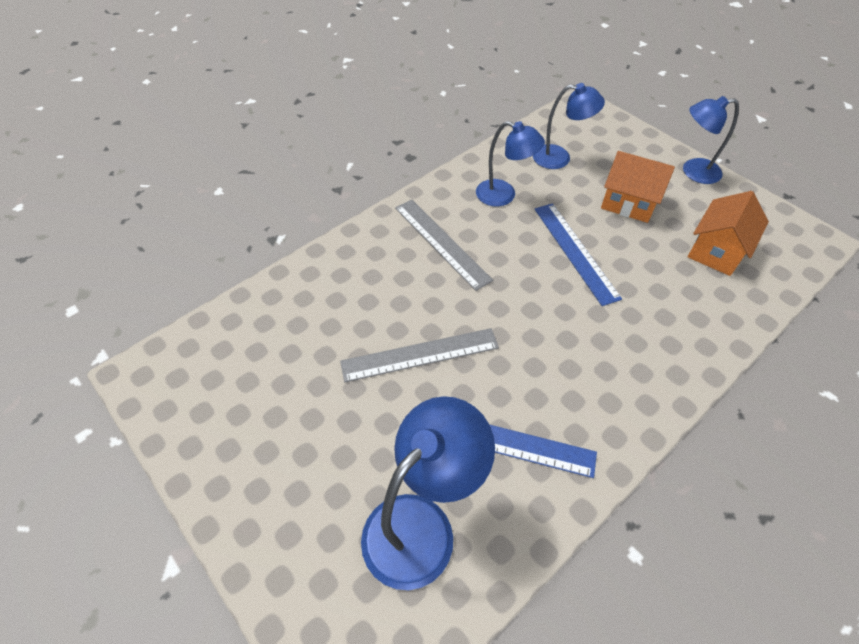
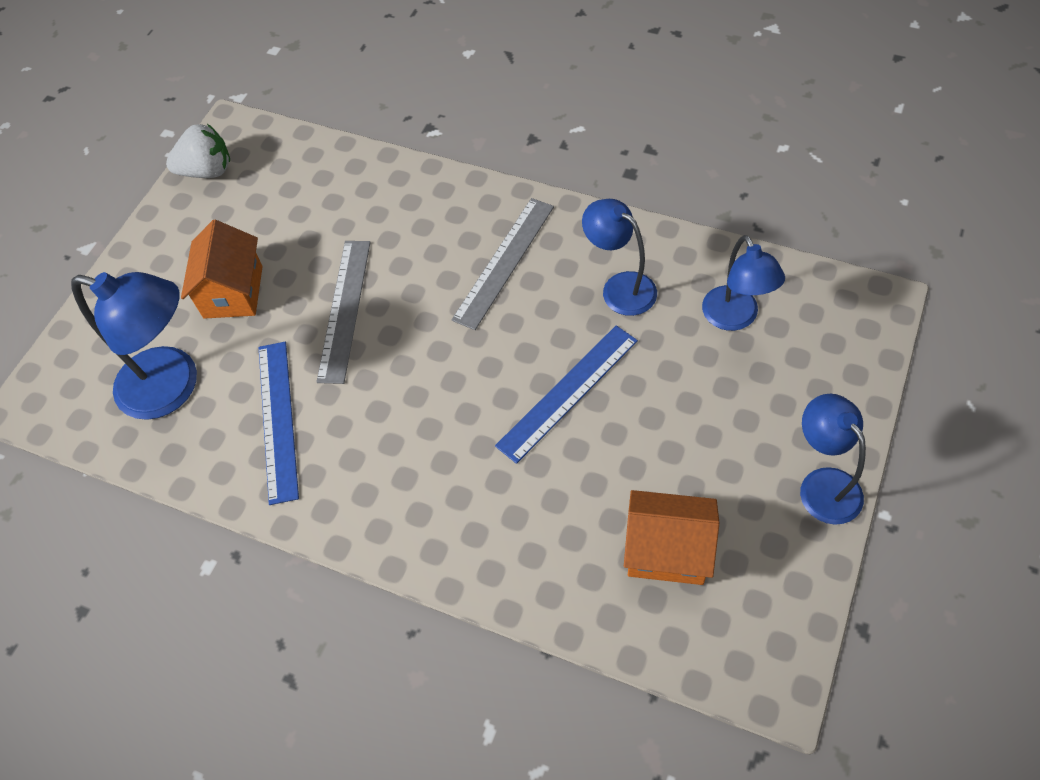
camera: 70 degrees right, 5 degrees up
grey ruler [340,328,499,382] -> grey ruler turned 45 degrees clockwise [316,241,371,384]
blue lamp [476,121,545,207] -> blue lamp turned 135 degrees clockwise [582,199,657,316]
orange house [601,151,675,223] -> orange house moved to [181,220,263,319]
none -> white strawberry [166,124,230,178]

